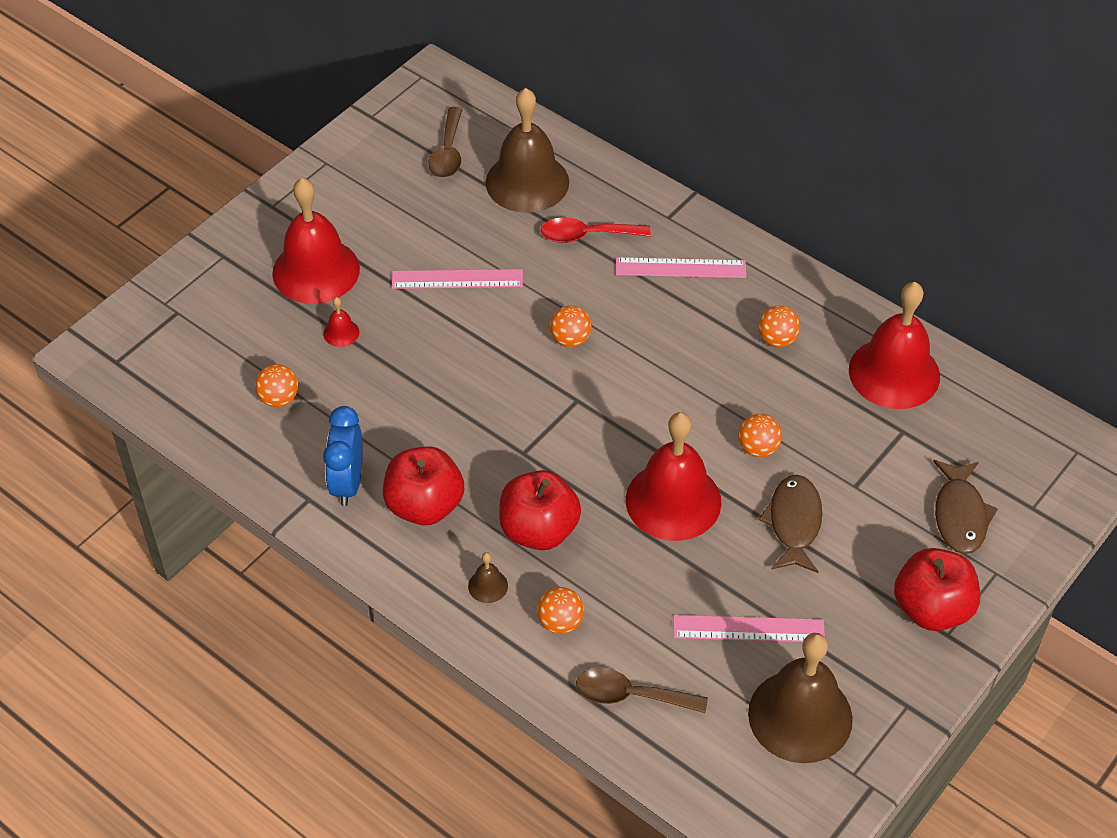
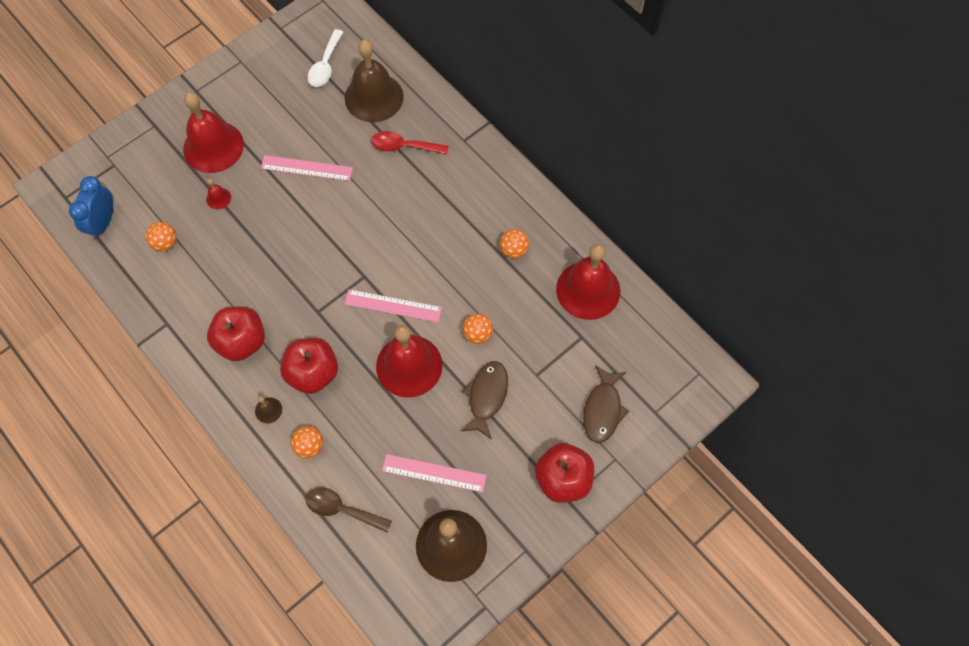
camera: 10 degrees right, 15 degrees up
blue clock [323,406,363,506] -> blue clock moved to [69,176,113,239]
brown spoon [428,107,463,178] -> white spoon [308,29,343,87]
orange ball [550,305,591,347] -> none
pink ruler [616,257,746,278] -> pink ruler moved to [344,289,442,322]

